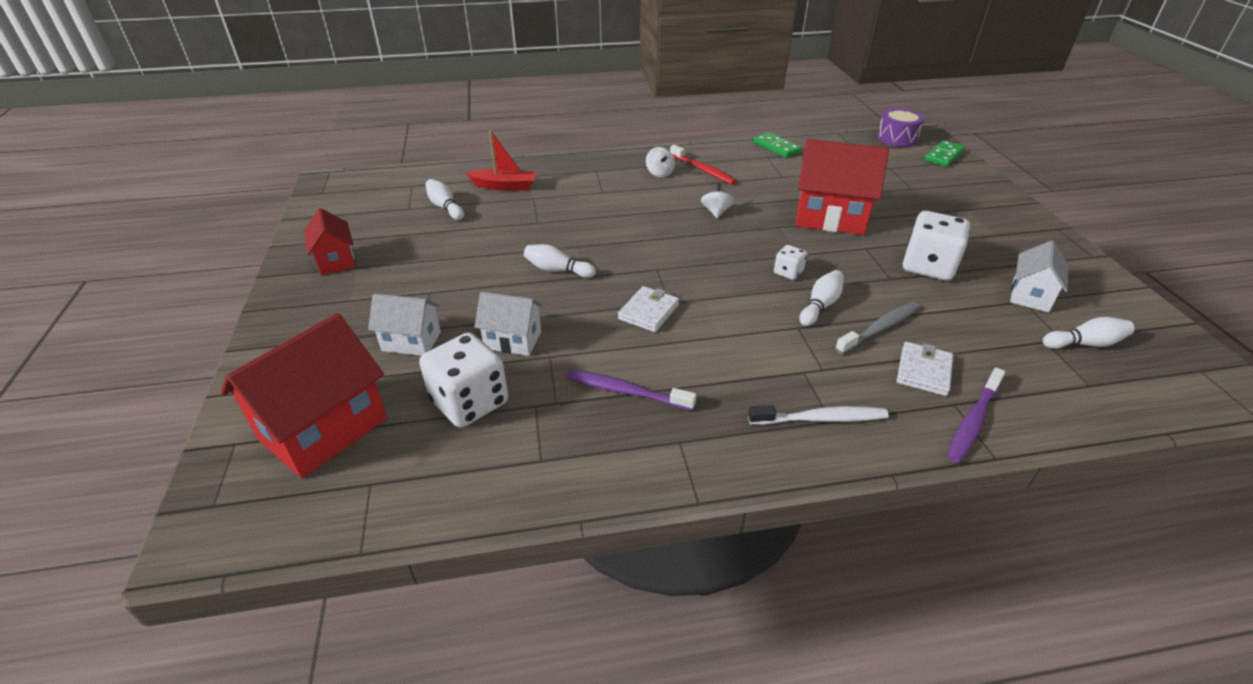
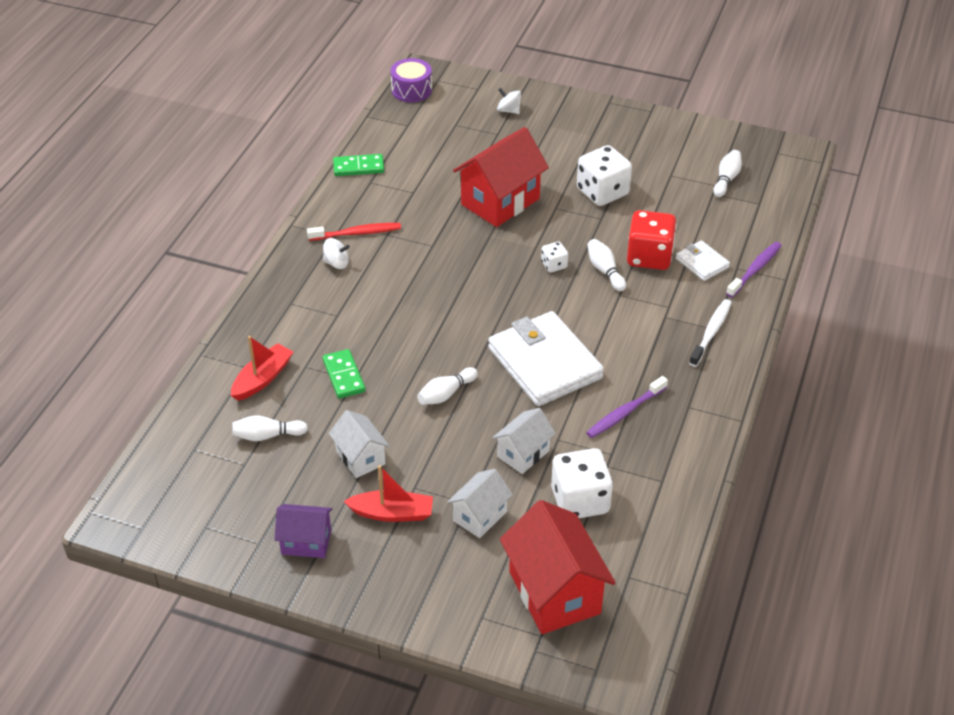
camera: 60 degrees left, 5 degrees up
red house [304,208,355,275] -> purple house [275,504,333,558]
white wallet [618,286,679,332] -> white wallet [488,311,604,406], size x2.08
white spinning top [701,183,735,218] -> white spinning top moved to [497,88,521,114]
grey toothbrush [835,302,920,354] -> red dice [627,210,677,270]
green domino [925,140,965,167] -> green domino moved to [322,349,366,399]
purple toothbrush [947,367,1005,463] -> purple toothbrush turned 120 degrees counterclockwise [726,242,782,298]
white house [1010,240,1068,312] -> white house moved to [329,410,390,478]
none -> red boat [343,465,433,522]

